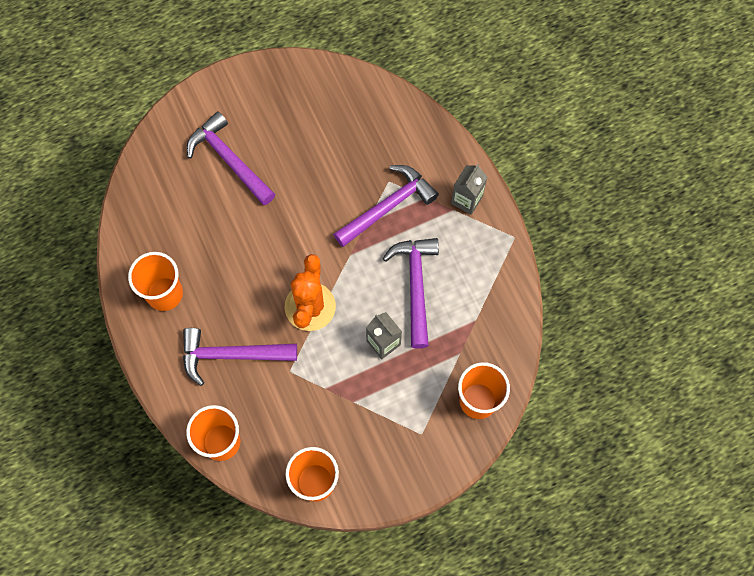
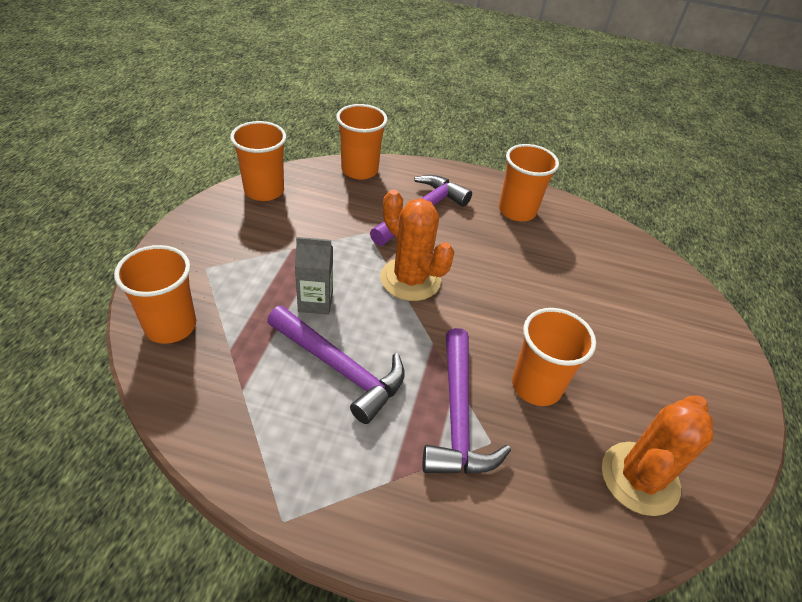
camera: 125 degrees right, 25 degrees down
purple hammer [187,111,275,205] -> none
grey carton [451,164,487,215] -> none
none -> orange cup [512,308,596,406]
none -> orange cactus [602,396,713,516]

